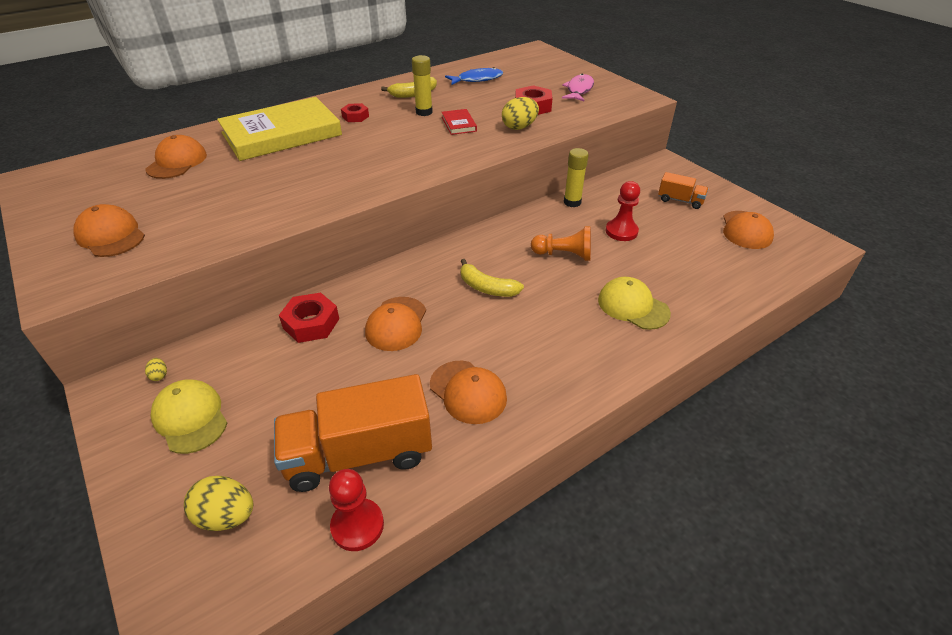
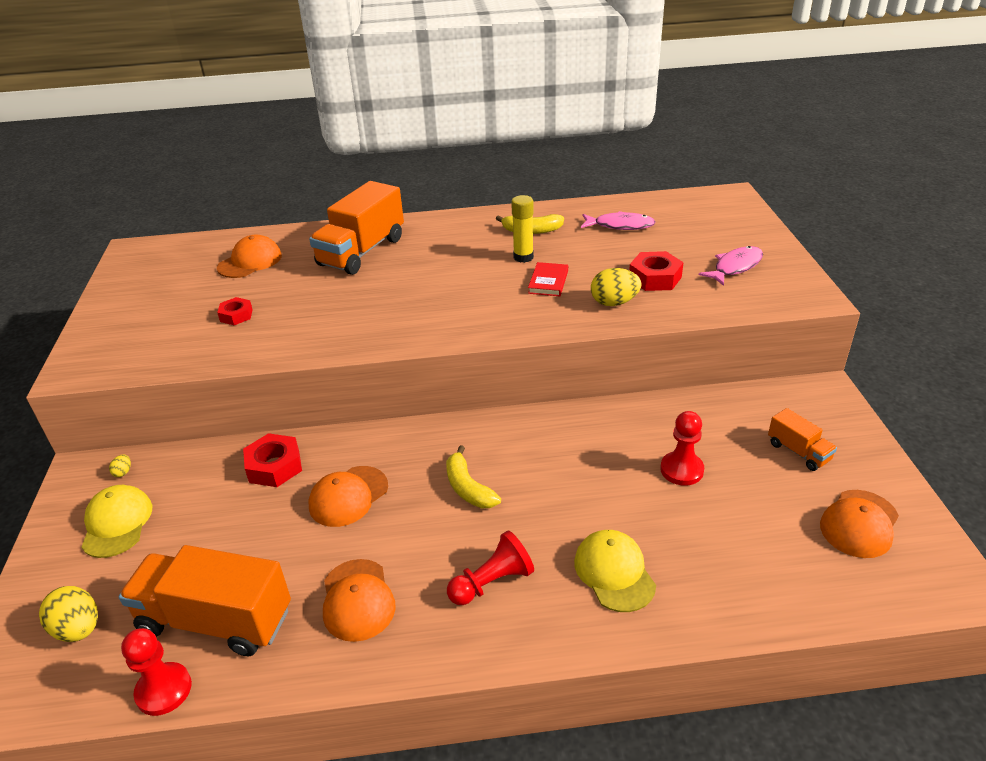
camera: 30 degrees right, 5 degrees down
orange cap [73,204,145,257] -> none
yellow book [217,97,342,161] -> orange truck [309,181,404,275]
red nut [341,103,369,122] -> red nut moved to [217,297,253,325]
blue fish [445,67,503,85] -> pink fish [581,211,656,230]
orange pawn [531,226,591,261] -> none
yellow glue stick [564,148,589,207] -> none
none -> red pawn [447,530,534,605]

